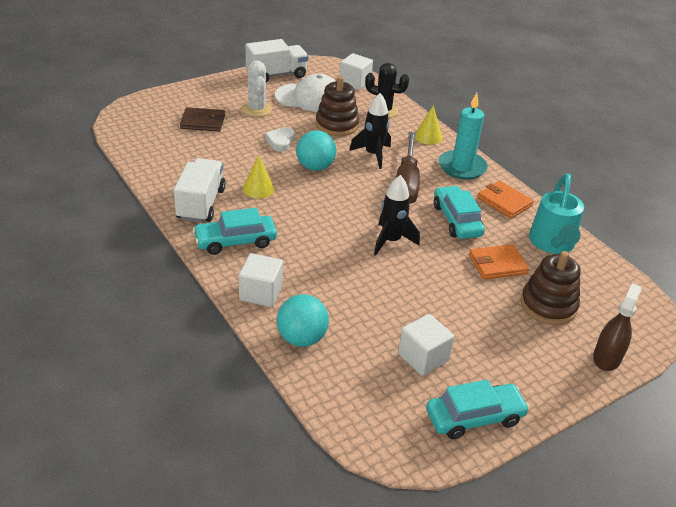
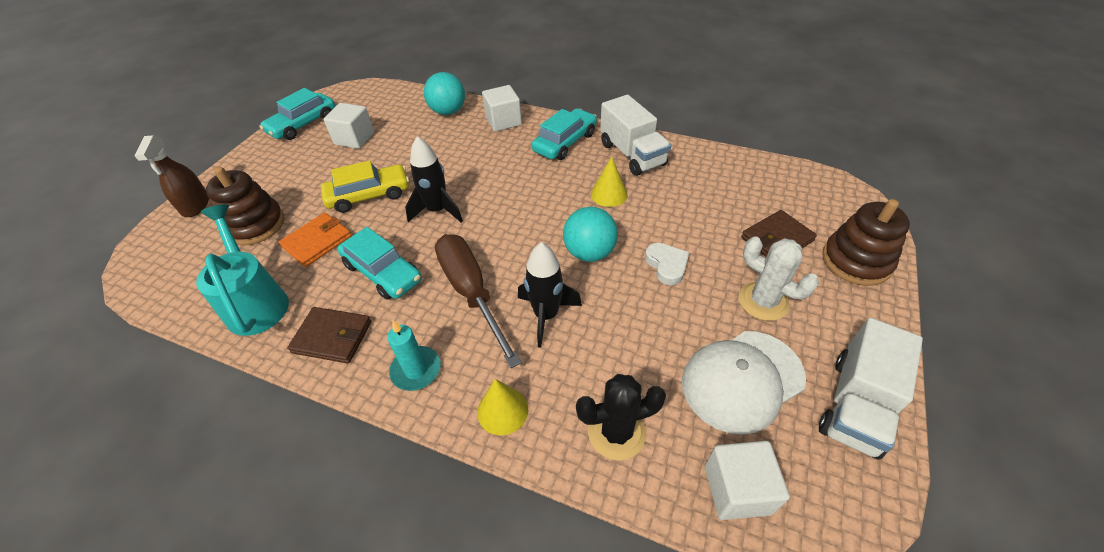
camera: 150 degrees right, 10 degrees up
brown stacking toy [316,76,359,136] -> brown stacking toy moved to [822,199,910,286]
turquoise candle [439,93,488,180] -> turquoise candle [387,320,441,391], size x0.64
orange wallet [477,181,534,218] -> brown wallet [287,307,371,363]
none -> yellow car [321,160,409,213]

